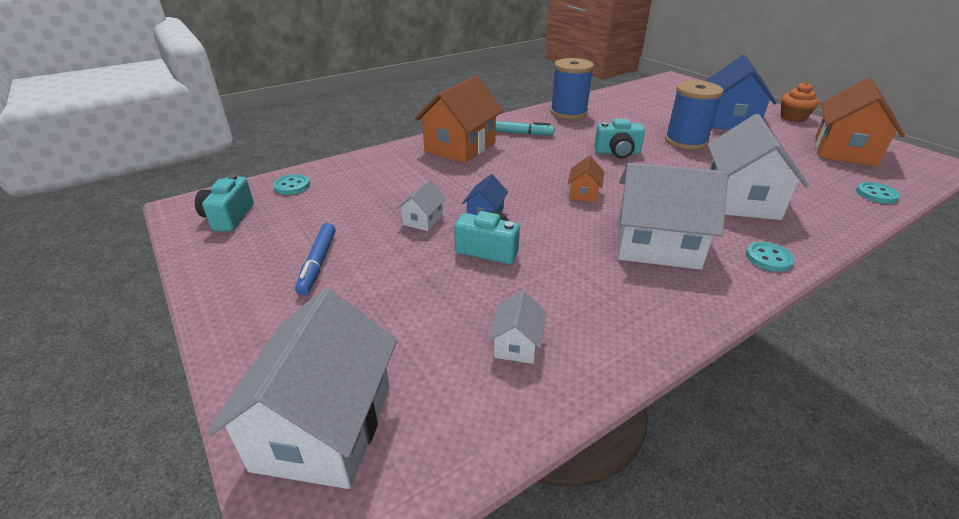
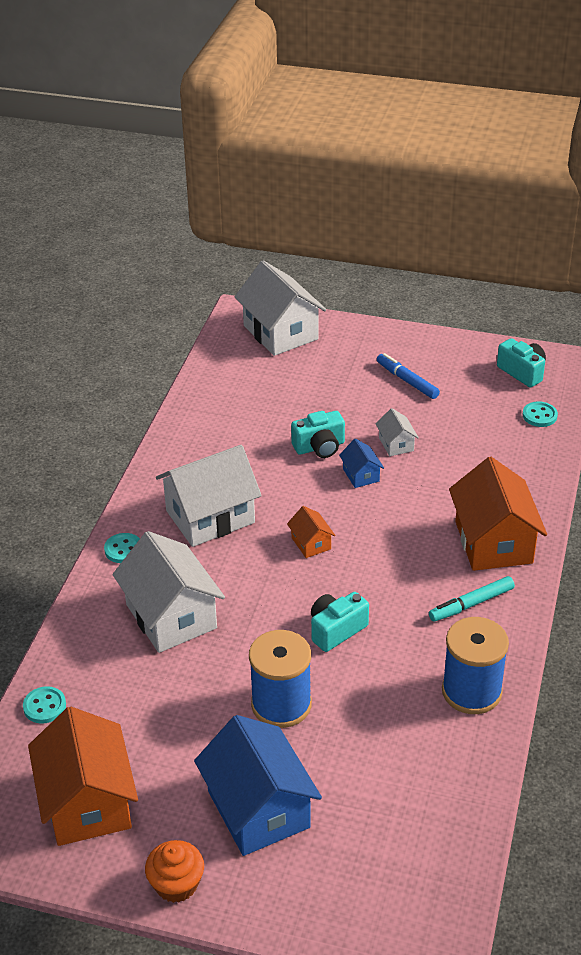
camera: 140 degrees right, 5 degrees up
white house [488,290,546,364] -> none

